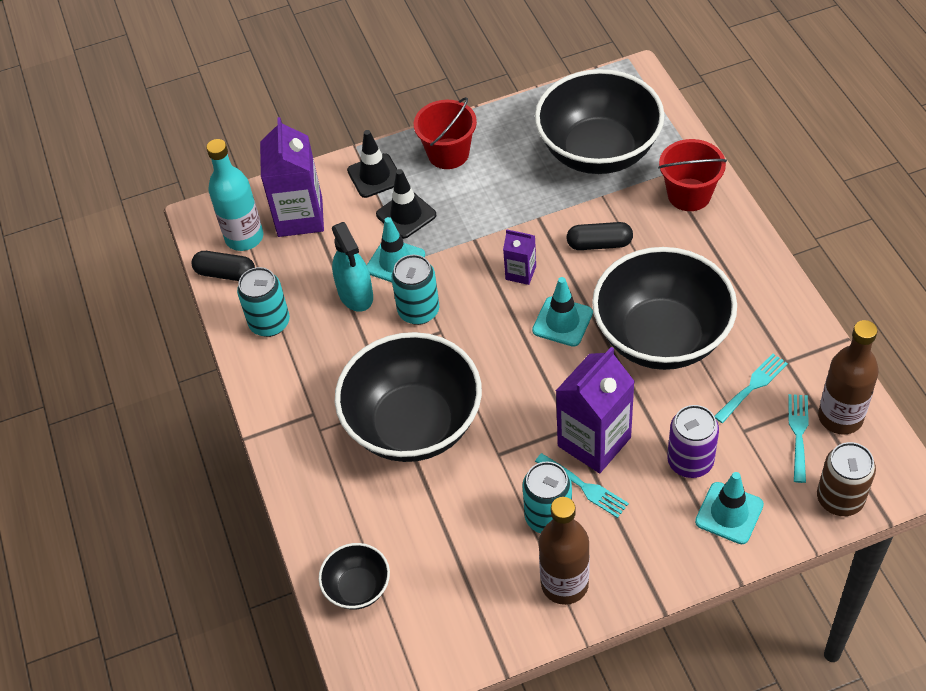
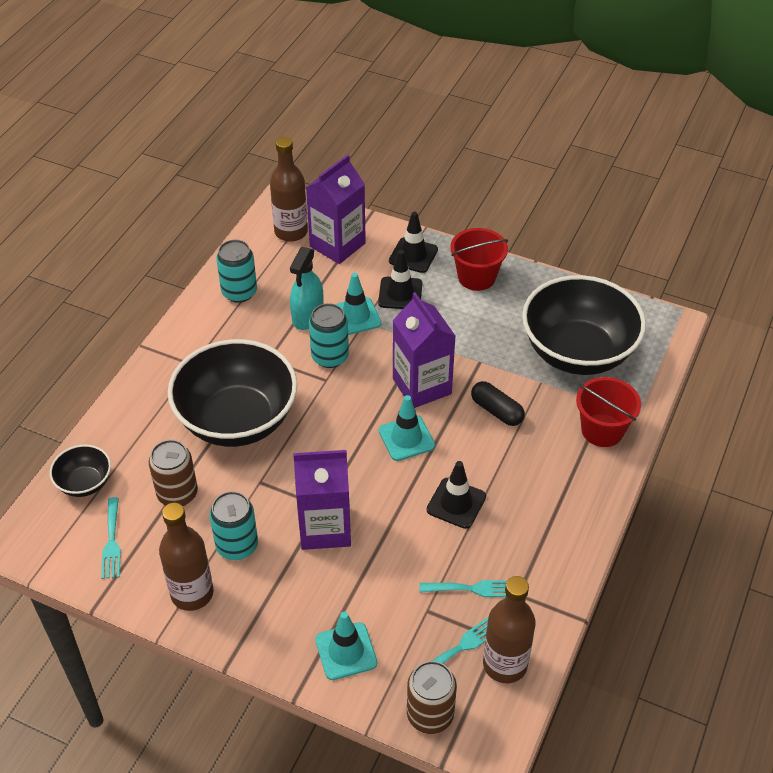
camera: 40 degrees right, 5 degrees down
black capsule [192,251,255,281] -> none
turquoise bottle [206,139,263,251] -> brown bottle [270,137,308,242]
purple carton [503,229,536,285] -> purple carton [393,292,455,408], size x1.94
turquoise fork [535,453,629,518] -> turquoise fork moved to [101,497,121,579]
black bowl [592,247,737,370] -> black traffic cone [427,461,486,529]
purple can [667,405,719,478] -> none
none -> brown can [149,440,198,506]

